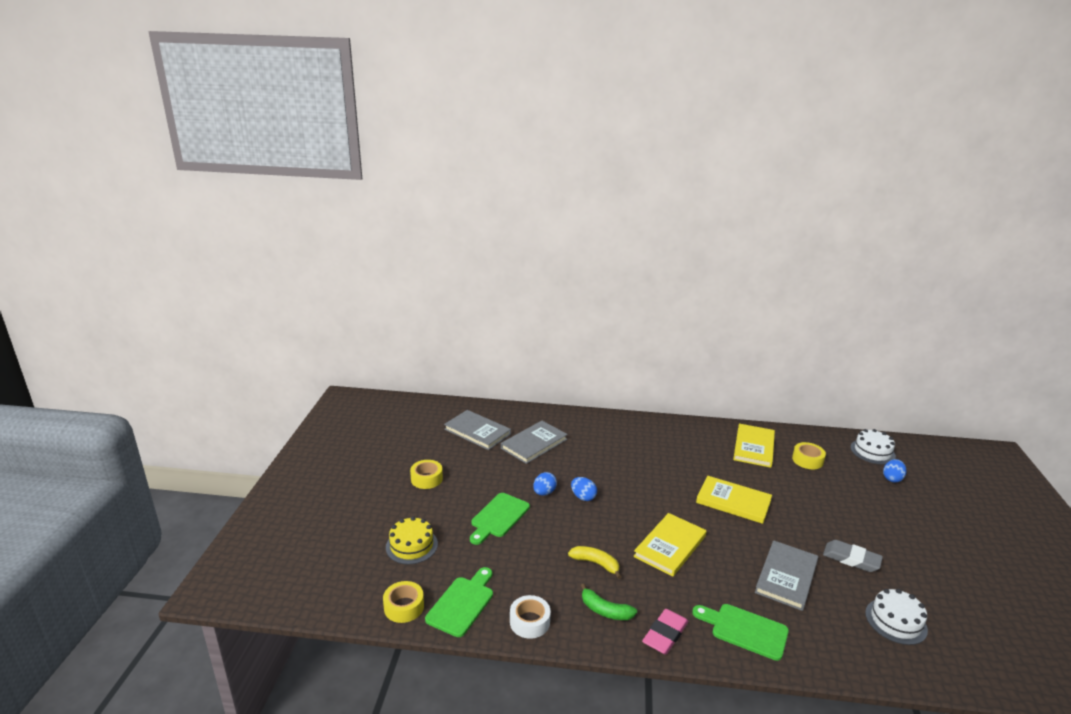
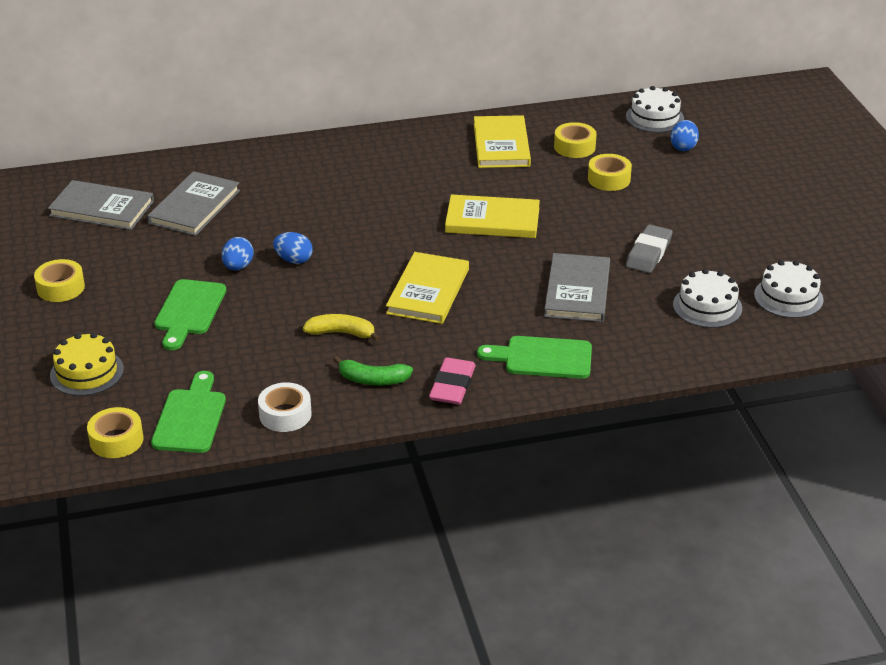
camera: 20 degrees left, 10 degrees up
grey eraser [823,540,883,572] -> grey eraser turned 75 degrees counterclockwise [626,224,673,273]
none -> yellow tape [588,154,632,191]
none -> white cake [754,260,824,318]

